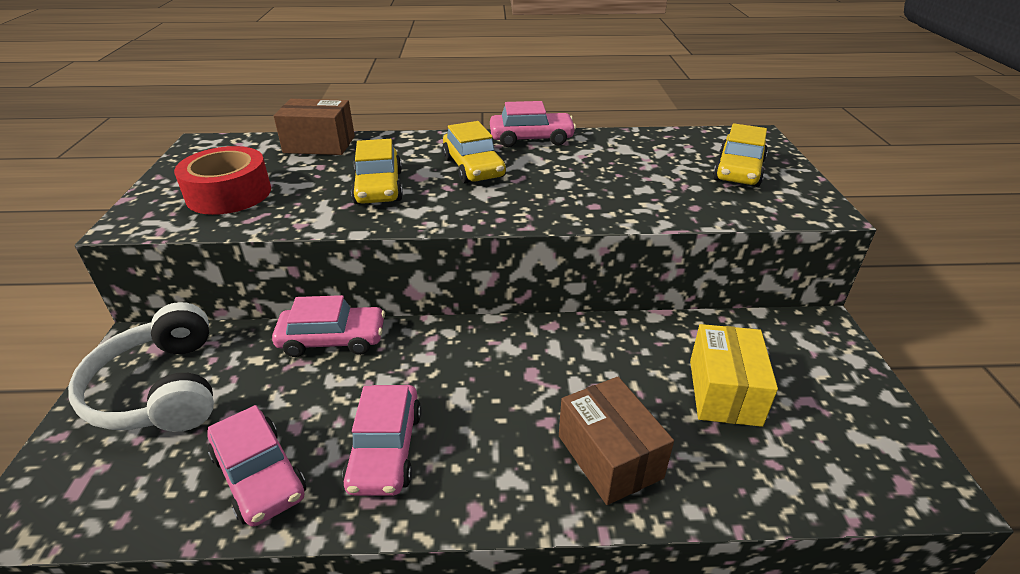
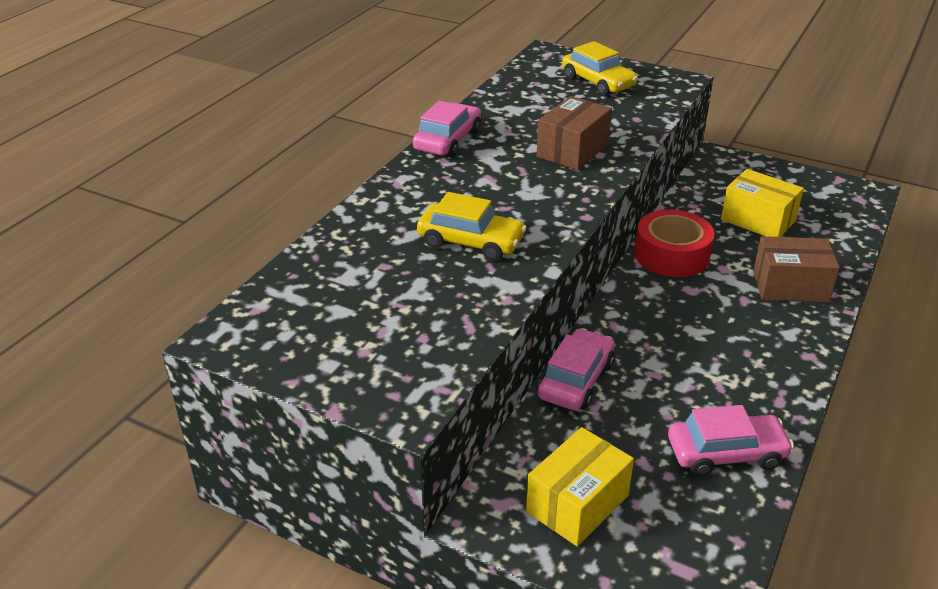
camera: 60 degrees left, 0 degrees up
white headphones [68,302,214,432] -> yellow box [526,427,634,546]
red tape [174,146,271,215] -> red tape moved to [635,209,714,277]
brown box [274,99,355,155] -> brown box moved to [537,96,612,170]
pink car [342,385,421,496] -> none
yellow car [442,121,506,184] -> none

